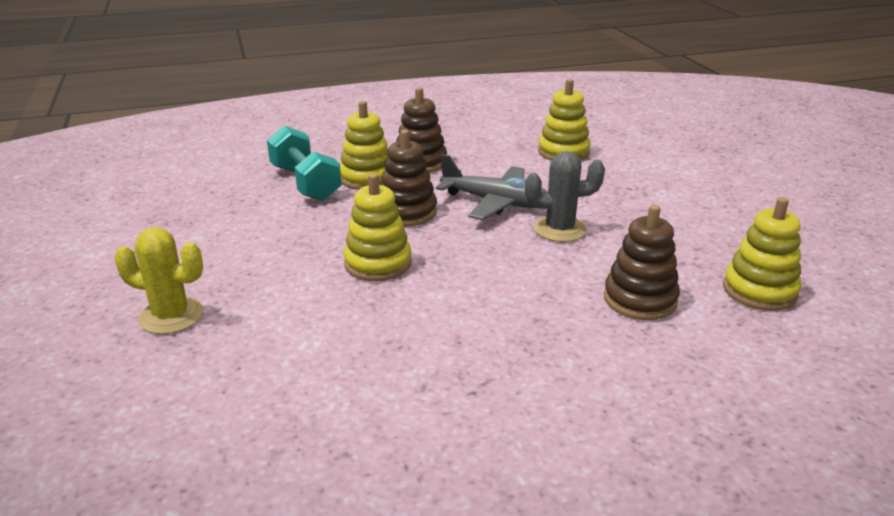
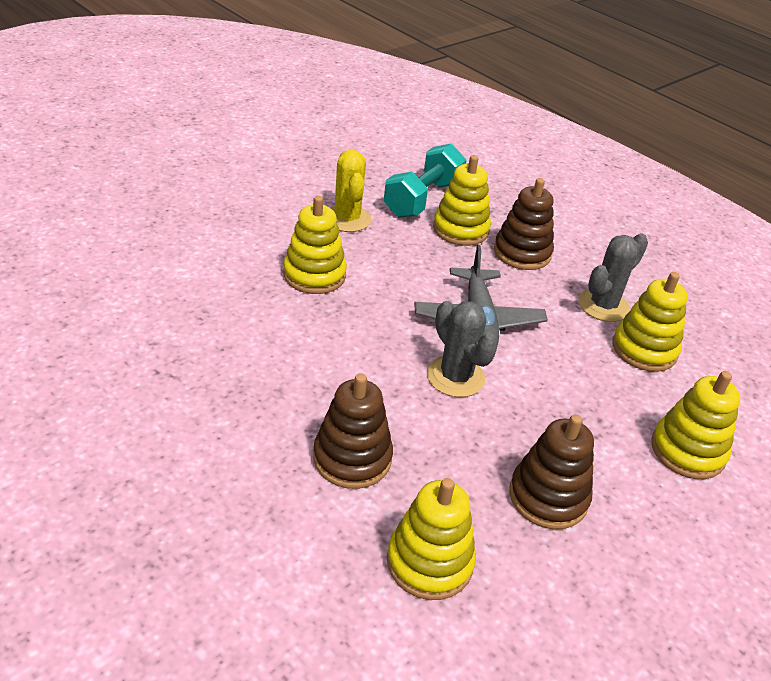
camera: 60 degrees right, 10 degrees up
yellow cactus [114,227,203,334] -> yellow cactus moved to [330,149,371,232]
brown stacking toy [381,130,437,226] -> brown stacking toy moved to [509,414,594,529]
none -> grey cactus [578,233,648,322]
none -> yellow stacking toy [651,371,740,479]

